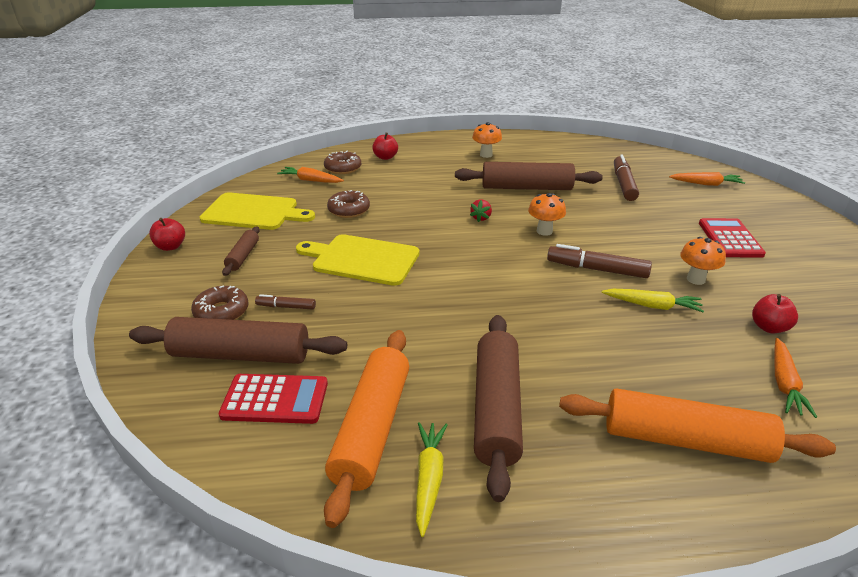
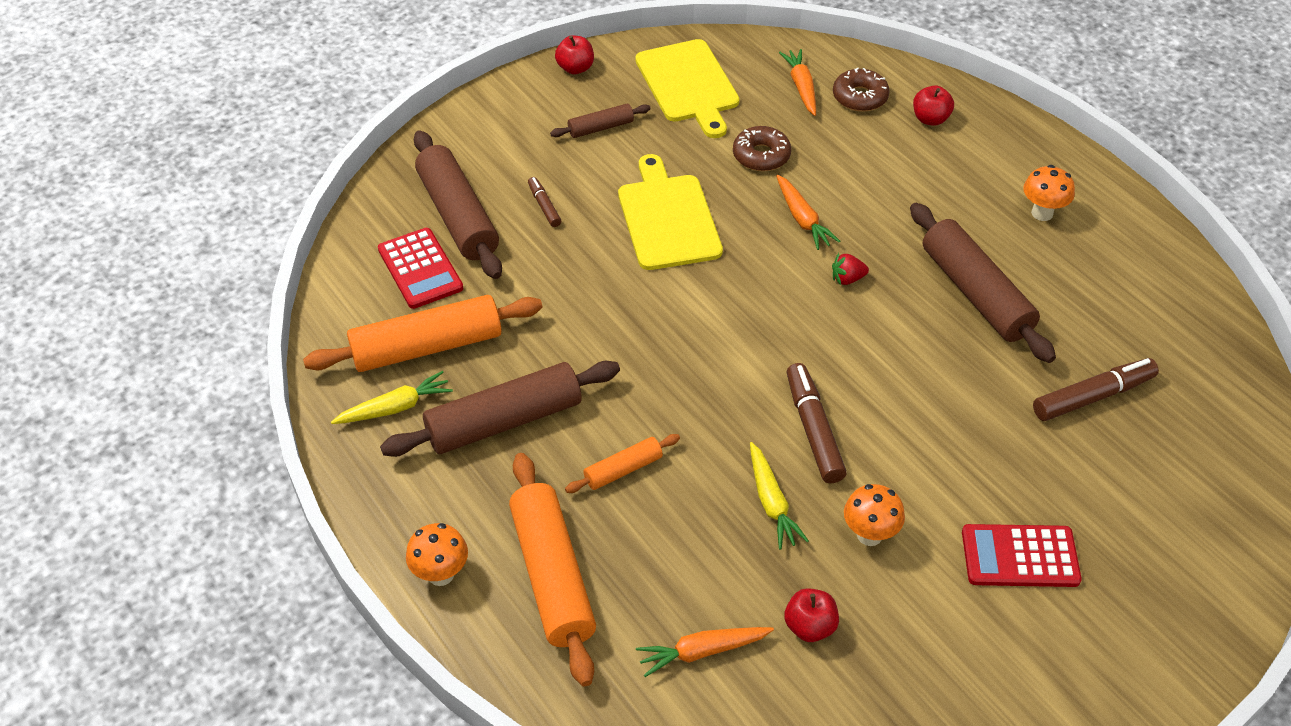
camera: 60 degrees right, 15 degrees up
brown donut [191,285,248,320] -> none
orange mushroom [528,193,566,236] -> orange mushroom moved to [406,523,468,586]
orange carrot [669,172,745,186] -> orange carrot moved to [776,175,841,250]
red calculator [699,218,766,258] -> red calculator turned 150 degrees counterclockwise [962,524,1082,587]
none -> orange rolling pin [565,434,680,493]

